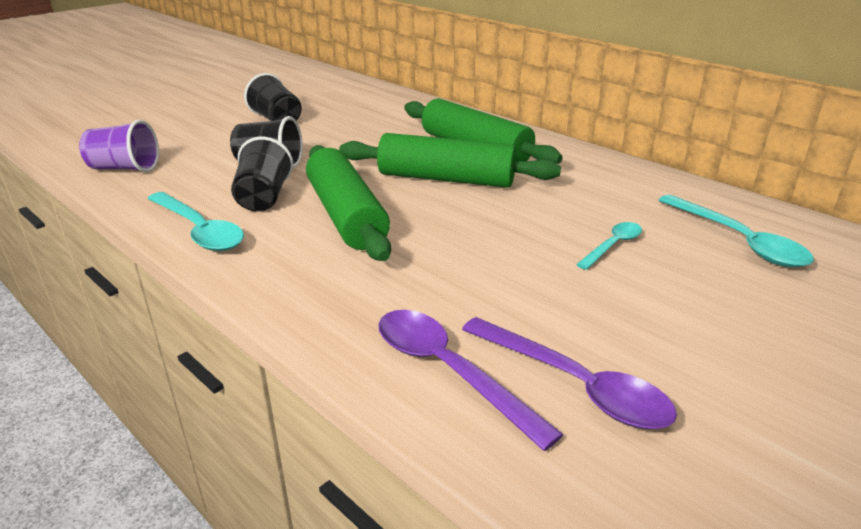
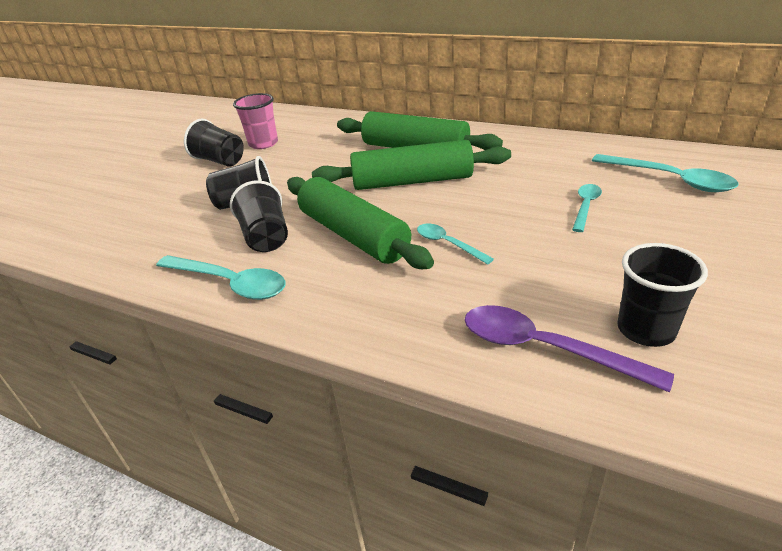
camera: 15 degrees left, 5 degrees up
purple cup [79,120,159,172] -> none
purple spoon [462,317,677,429] -> black cup [617,243,708,347]
none -> pink cup [233,93,278,149]
none -> turquoise spoon [417,223,494,265]

